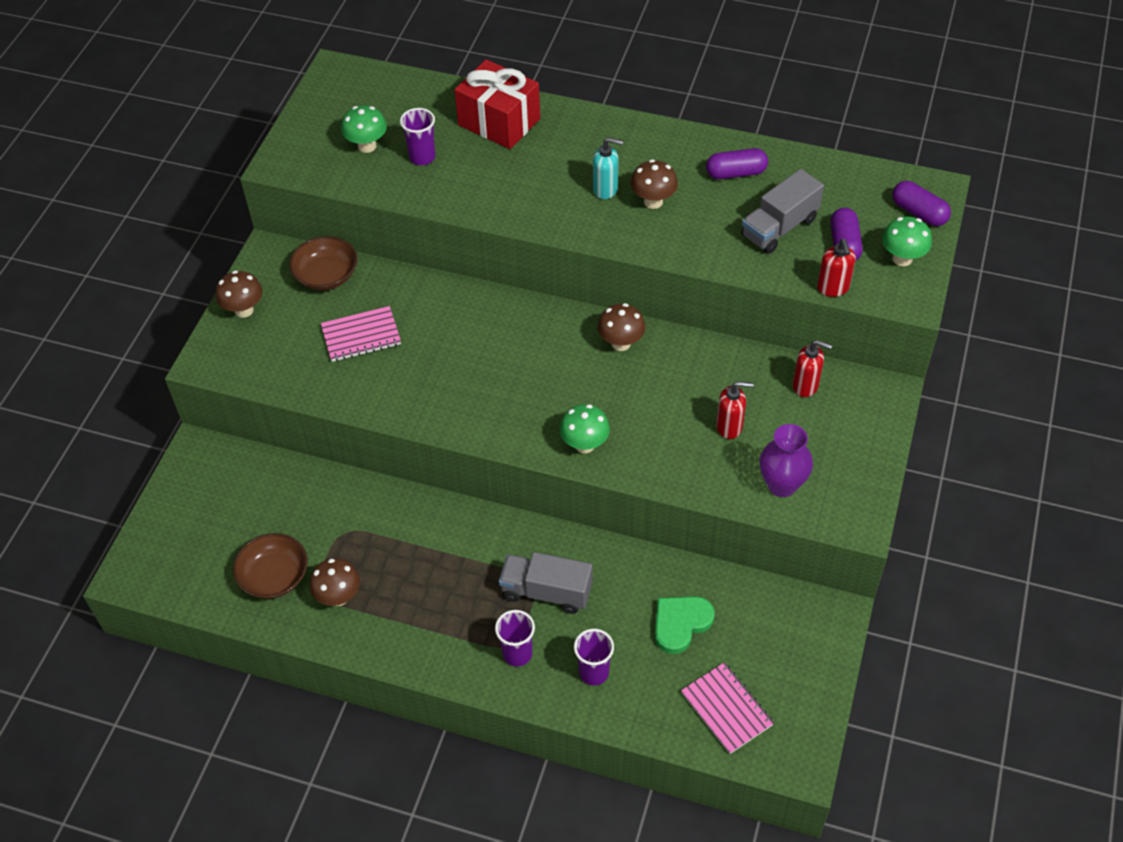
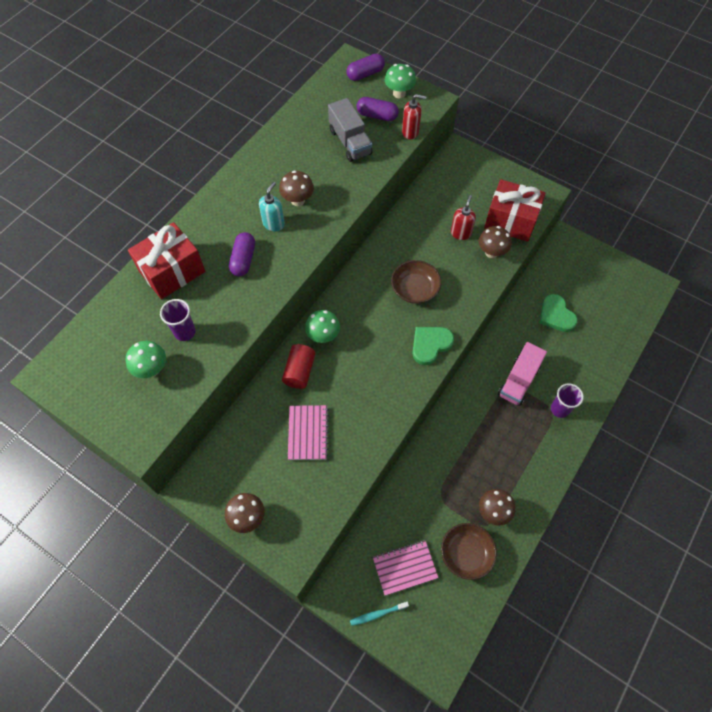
camera: 75 degrees left, 10 degrees up
brown bowl [289,236,357,290] -> brown bowl moved to [391,260,441,304]
grey truck [499,552,593,614] -> pink truck [498,342,547,406]
green mushroom [560,404,610,453] -> green mushroom moved to [305,310,340,343]
purple cup [574,629,614,685] -> none
brown mushroom [598,303,645,351] -> brown mushroom moved to [479,226,512,258]
pink notebook [681,662,774,754] -> pink notebook moved to [373,540,438,596]
purple capsule [706,148,768,179] -> purple capsule moved to [229,232,255,276]
purple vase [760,424,813,497] -> red gift [484,179,546,242]
red soap dispenser [793,340,832,397] -> none
none -> red cylinder [282,344,316,389]
none -> turquoise toothbrush [350,602,409,626]
none -> green heart [412,327,454,365]

